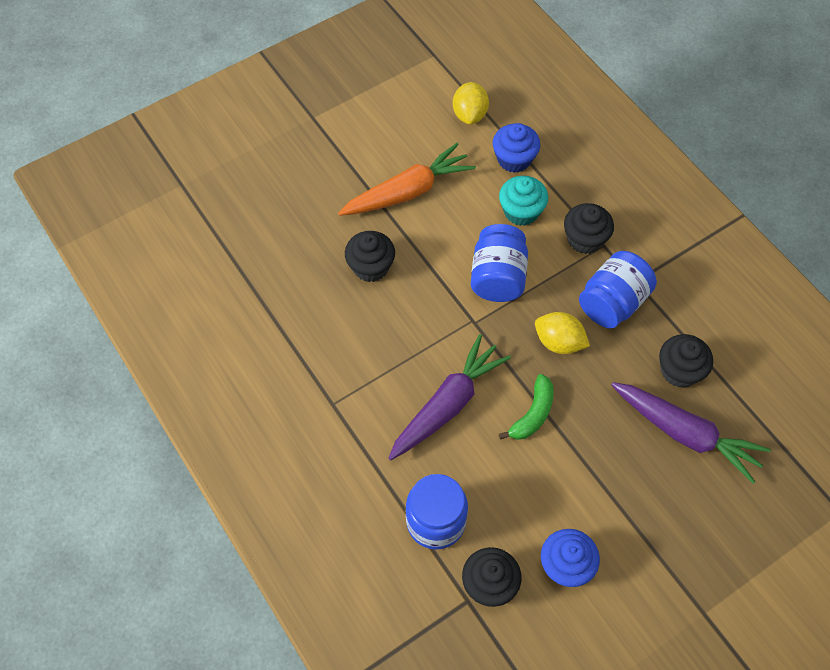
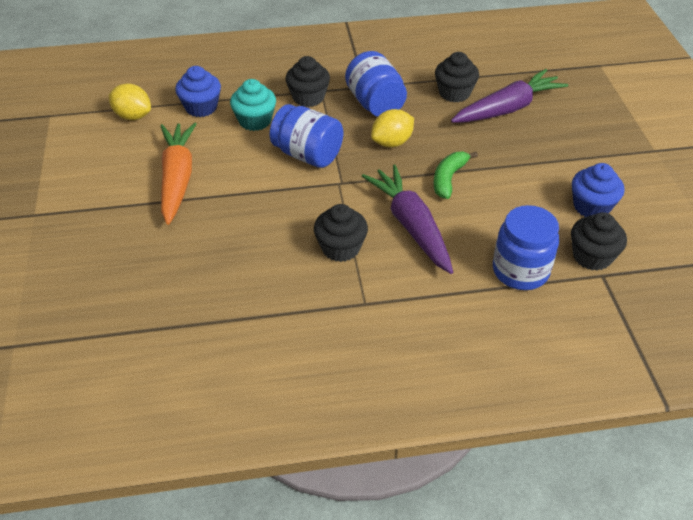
camera: 65 degrees left, 15 degrees down
black cupcake [345,231,395,282] -> black cupcake moved to [314,204,368,262]
green banana [499,374,554,440] -> green banana turned 120 degrees counterclockwise [434,151,478,199]

